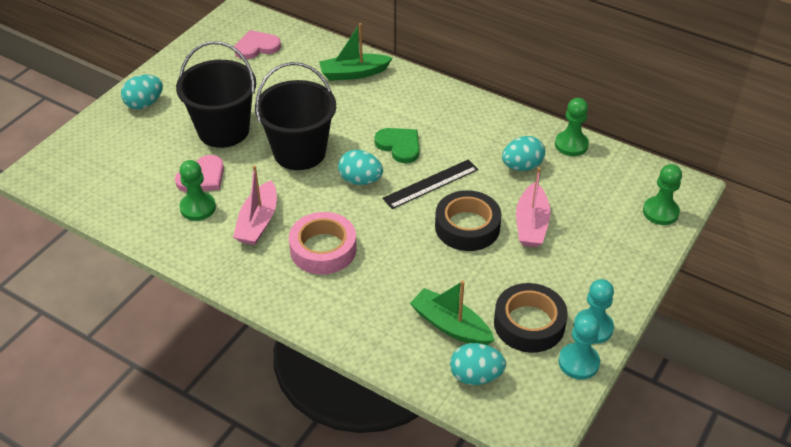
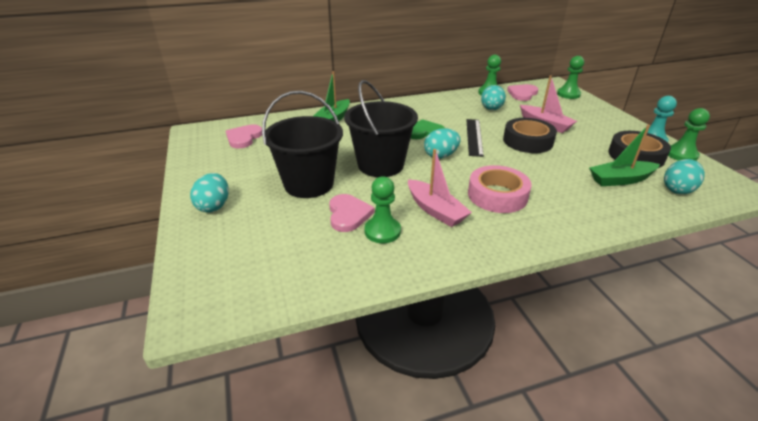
camera: 50 degrees left, 10 degrees down
turquoise pawn [558,314,600,380] -> green pawn [668,108,710,161]
none -> pink heart [507,84,538,101]

